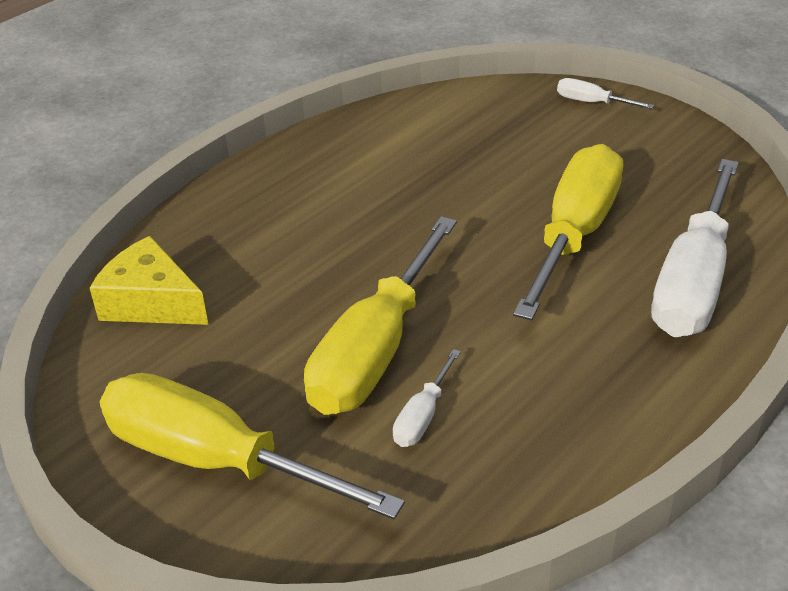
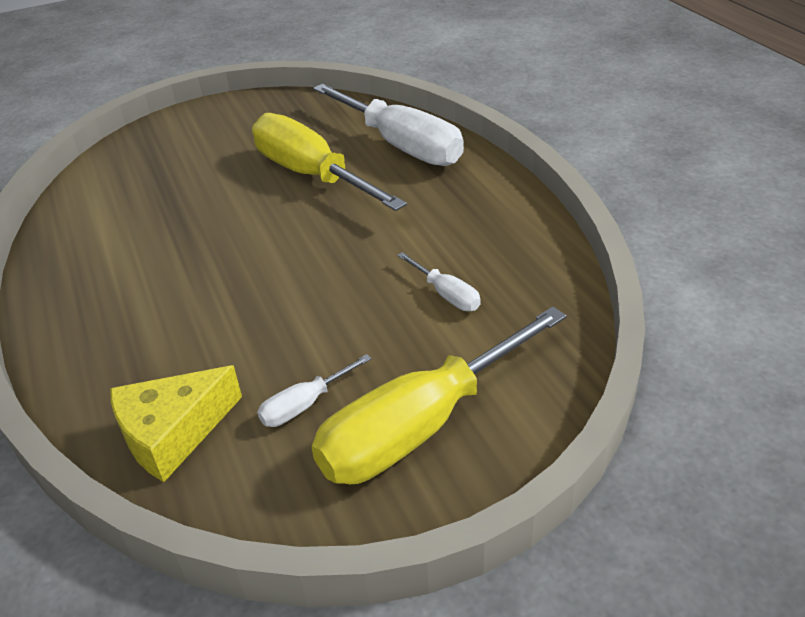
camera: 65 degrees left, 0 degrees up
yellow screwdriver [304,216,457,415] -> none
white screwdriver [557,78,654,109] -> white screwdriver moved to [257,354,372,427]

